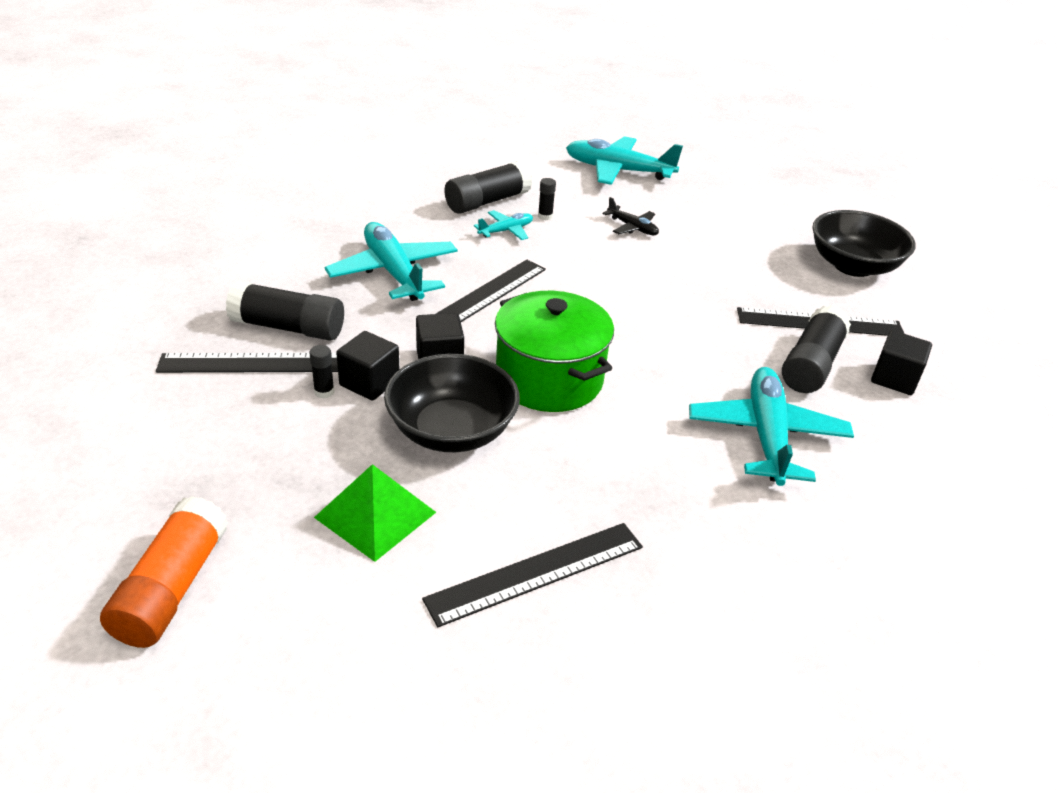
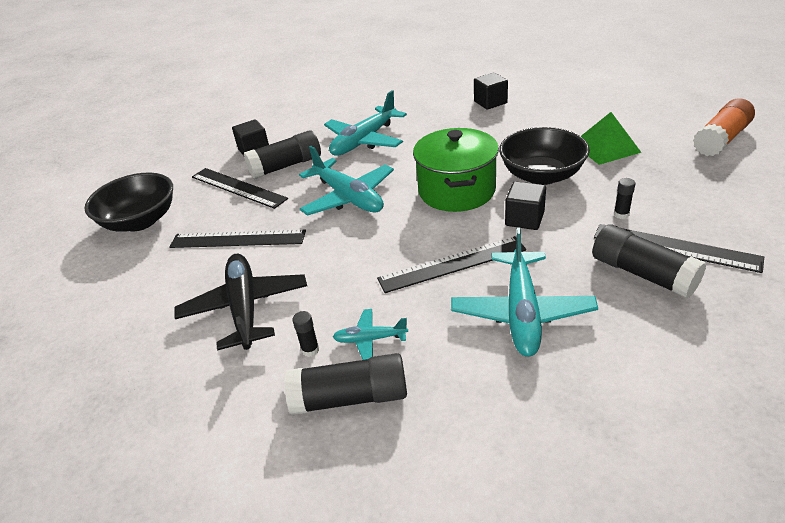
camera: 140 degrees left, 0 degrees up
black cube [336,331,400,401] -> black cube moved to [474,72,508,110]
black ruler [422,523,643,627] -> black ruler moved to [169,230,306,248]
turquoise plane [566,136,683,185] -> turquoise plane moved to [299,146,394,216]
black plane [603,197,659,235] -> black plane [174,254,307,351], size x2.00

